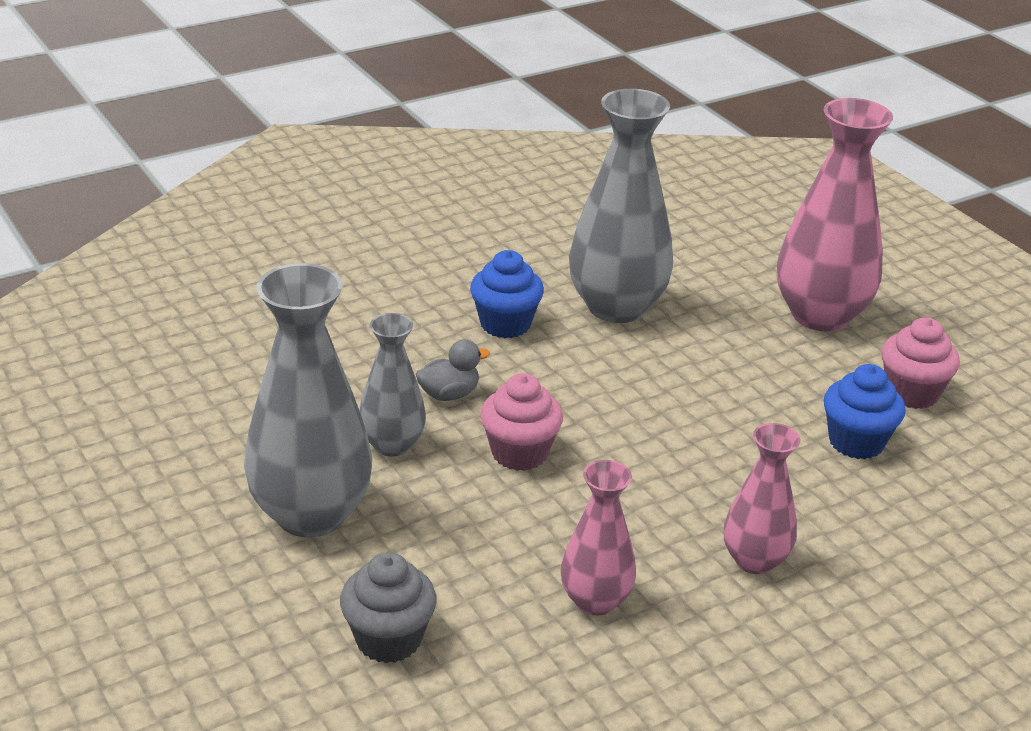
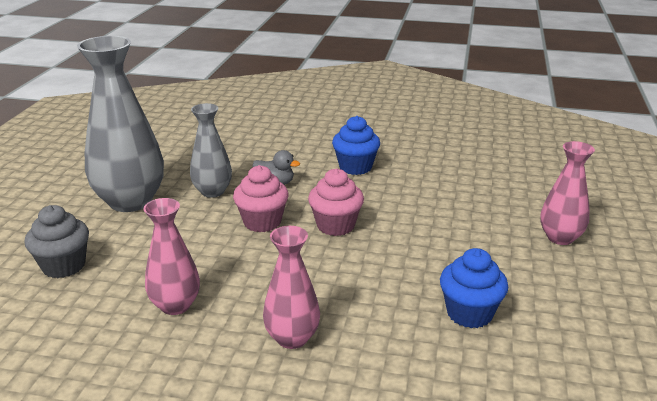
camera: 45 degrees right, 5 degrees down
grey vase [569,89,673,323] -> none
pink vase [777,98,893,332] -> pink vase [540,141,595,245], size x0.57
pink cupcake [881,317,960,409] -> pink cupcake moved to [308,168,364,236]

